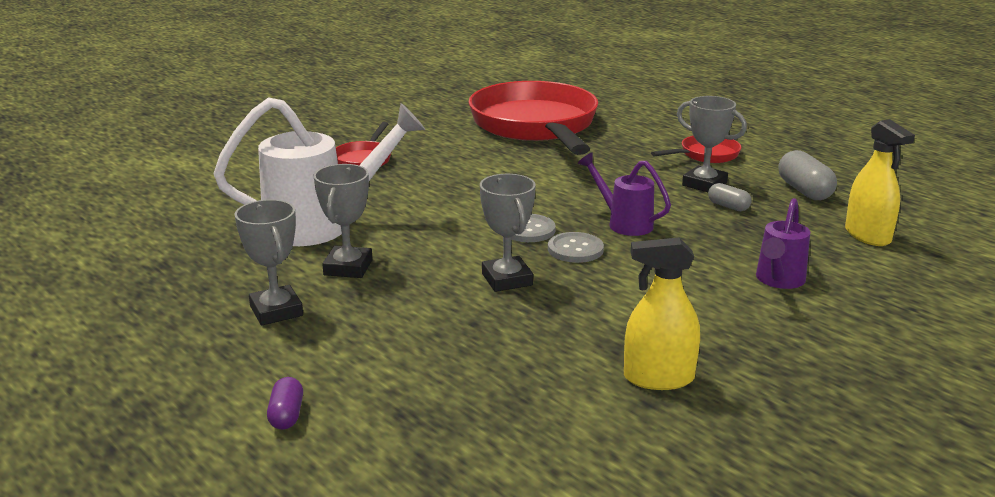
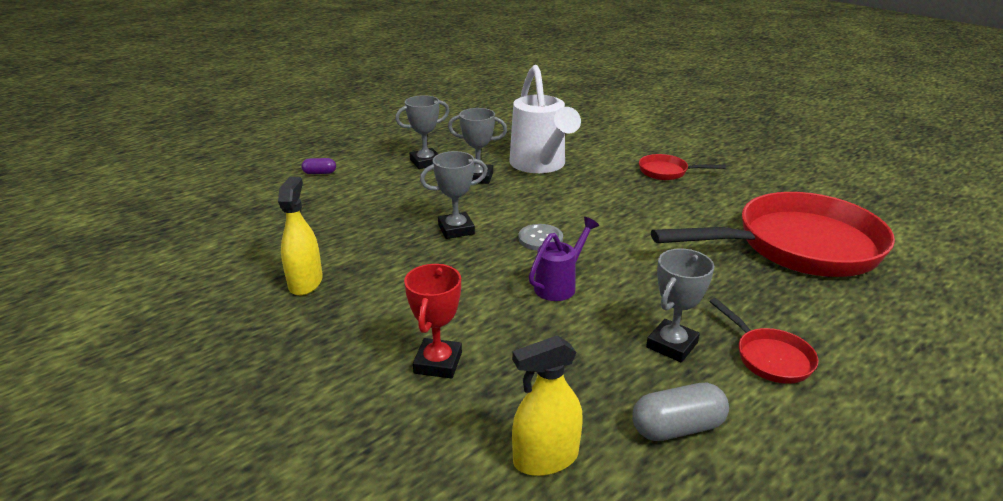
camera: 90 degrees right, 5 degrees up
grey button [548,232,604,263] -> none
grey capsule [708,183,752,211] -> none
purple watering can [756,198,810,289] -> red trophy [404,264,462,378]

